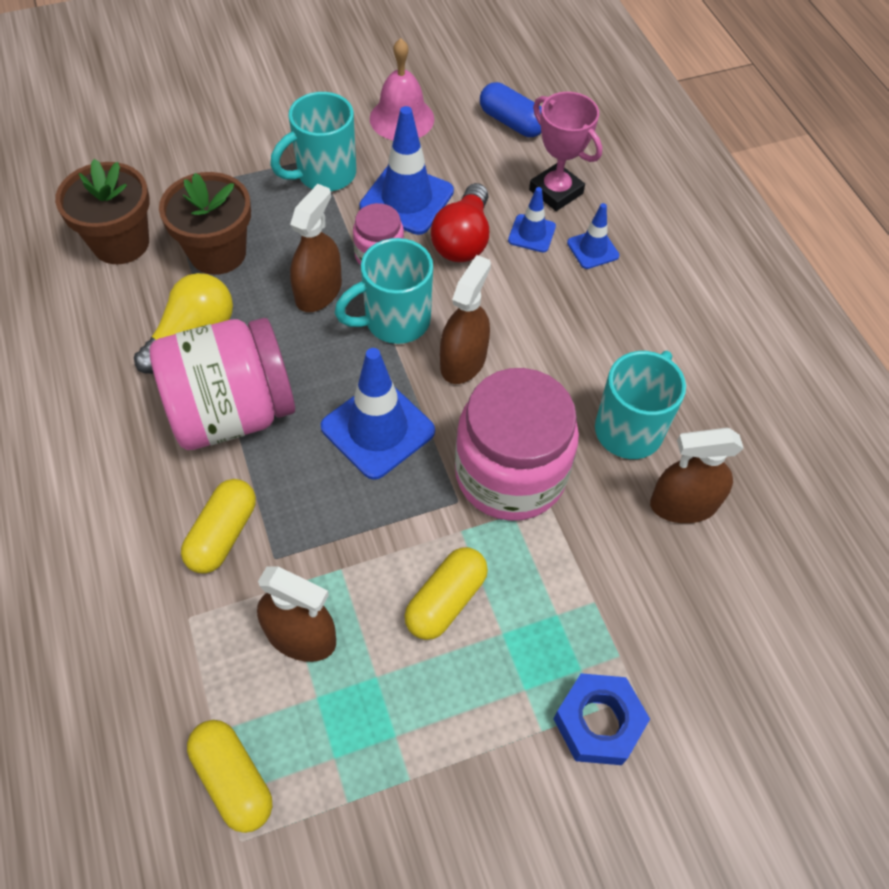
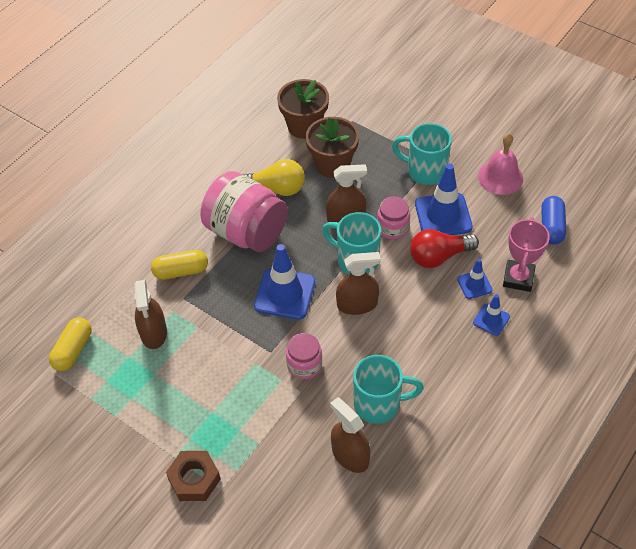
camera: 60 degrees right, 5 degrees down
yellow capsule [404,547,488,640] -> none
pink jar [455,368,579,521] -> pink jar [286,333,322,379], size x0.51
blue nut [553,673,650,765] -> brown nut [166,451,221,501]

